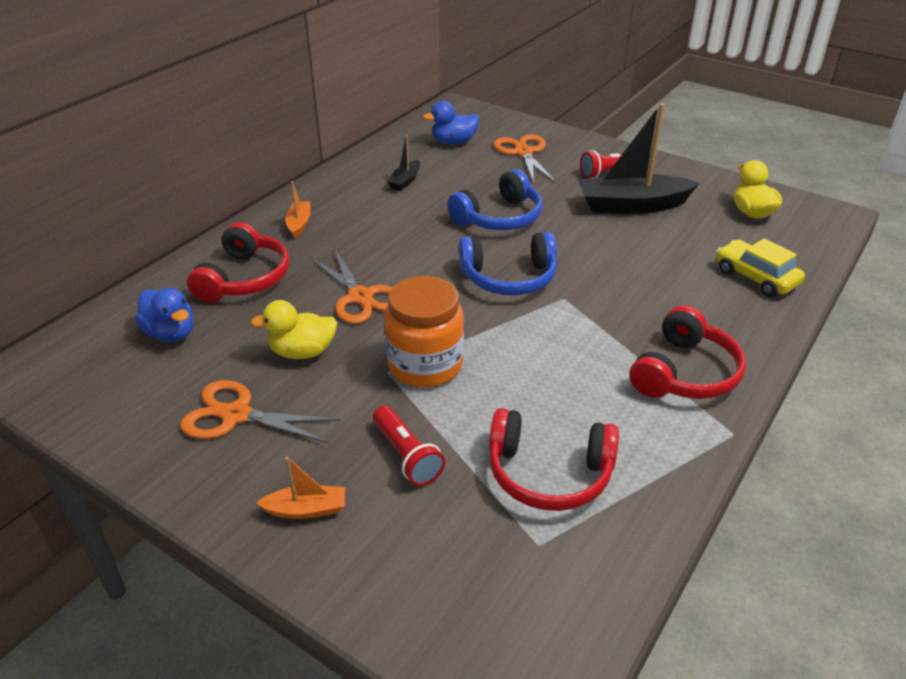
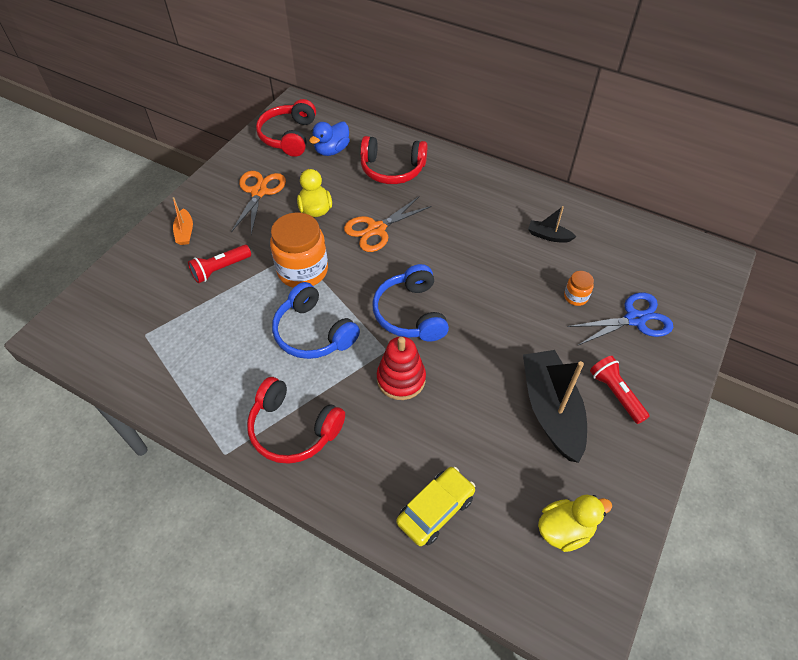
camera: 85 degrees right, 15 degrees up
orange boat [285,181,310,238] -> none
blue duck [423,101,480,144] -> none
blue headphones [447,169,543,230] -> blue headphones moved to [272,282,360,359]
red headphones [489,408,619,511] -> red headphones moved to [256,99,316,157]
orange scissors [494,134,556,183] -> blue scissors [568,292,673,345]
none -> red stacking toy [377,336,426,400]
none -> orange jar [564,271,594,306]

